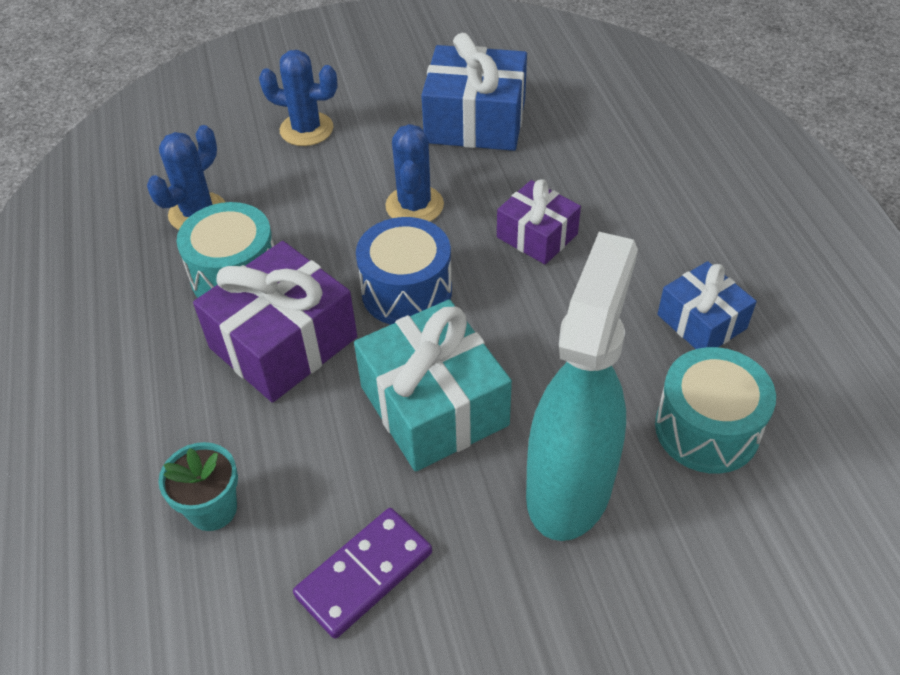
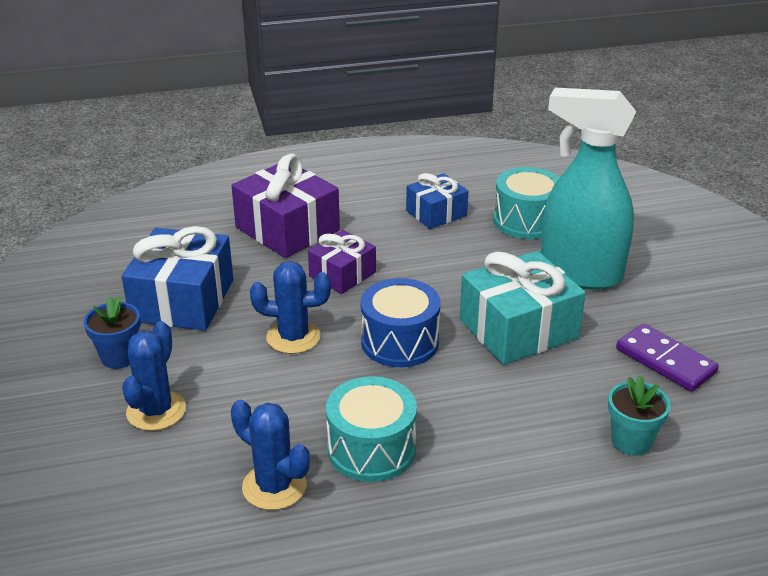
camera: 90 degrees left, 15 degrees down
purple gift [193,241,357,403] -> purple gift moved to [231,153,340,258]
none -> blue flower pot [84,296,140,369]

